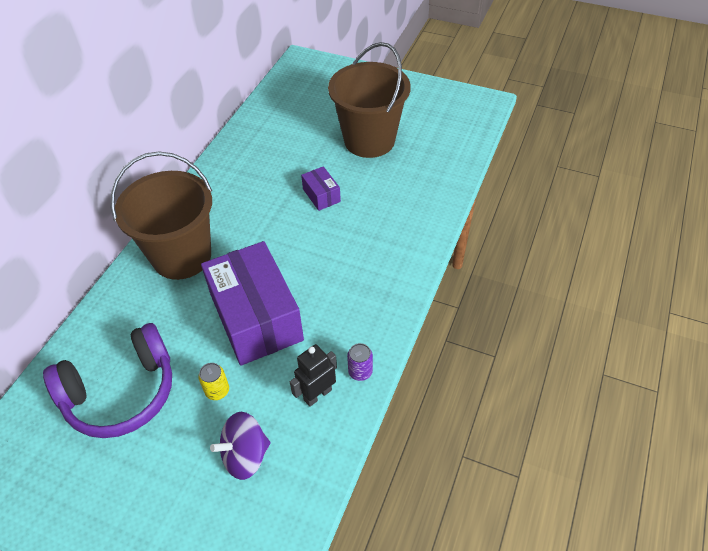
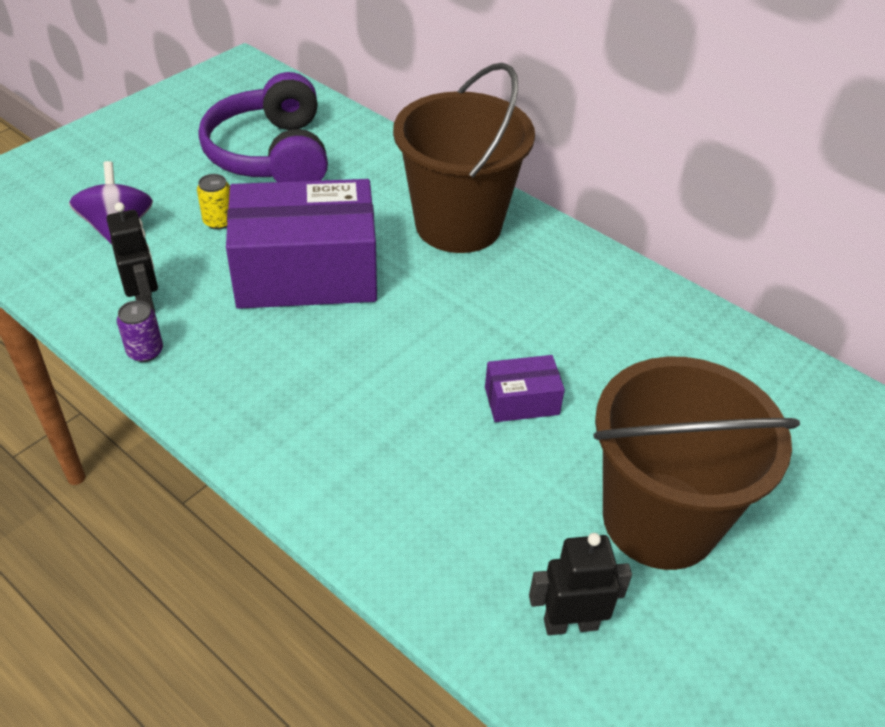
camera: 105 degrees right, 5 degrees down
none -> black robot [529,533,632,635]

